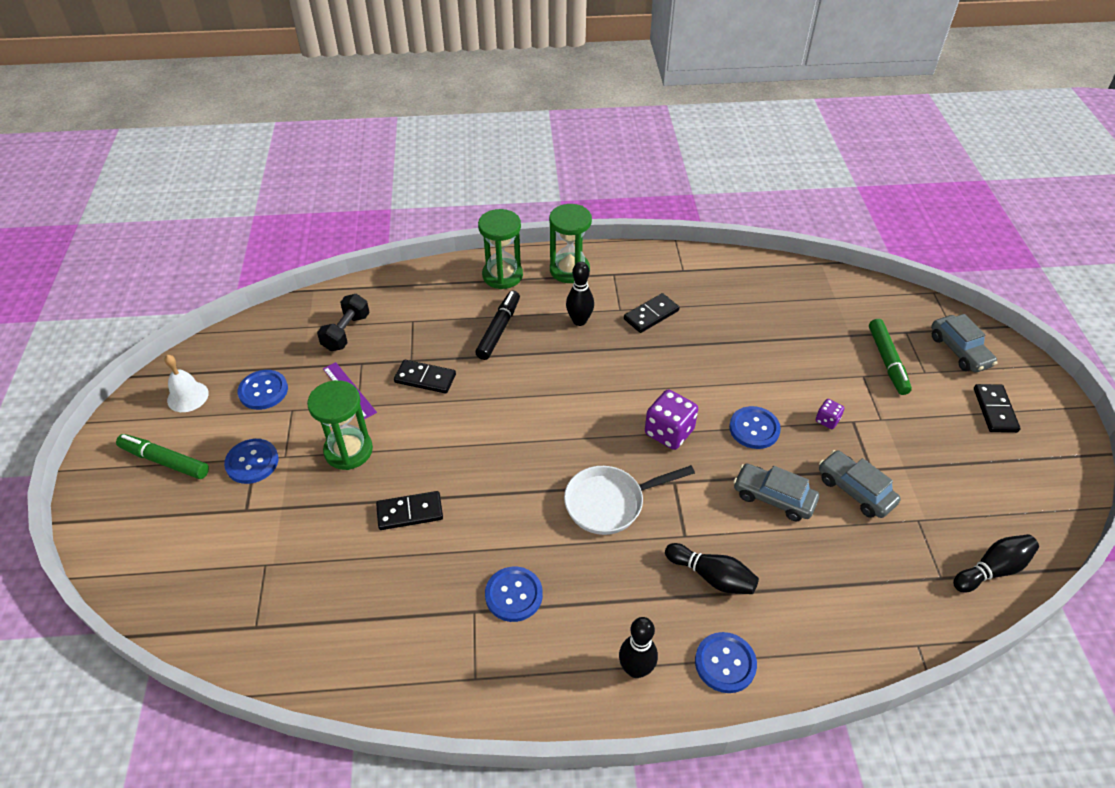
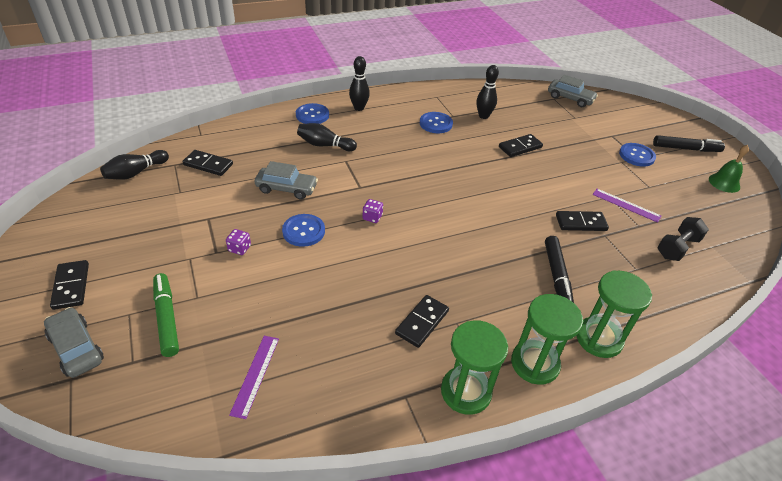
camera: 160 degrees right, 5 degrees down
green marker [116,434,209,479] -> black marker [653,135,725,152]
white bell [165,355,209,412] -> green bell [709,145,749,193]
blue button [237,370,288,410] -> none
green hourglass [307,380,373,470] -> green hourglass moved to [441,320,508,415]
black dumbbell [317,294,370,351] -> black dumbbell turned 45 degrees clockwise [657,217,709,261]
white pan [564,465,695,535] -> none
black bowling pin [566,262,594,326] -> black bowling pin moved to [476,65,499,119]
purple dice [645,390,698,450] -> purple dice [363,199,383,223], size x0.52
grey car [819,450,901,518] -> grey car moved to [548,75,598,107]
none -> black domino [182,150,233,176]
none -> purple ruler [229,336,279,419]

